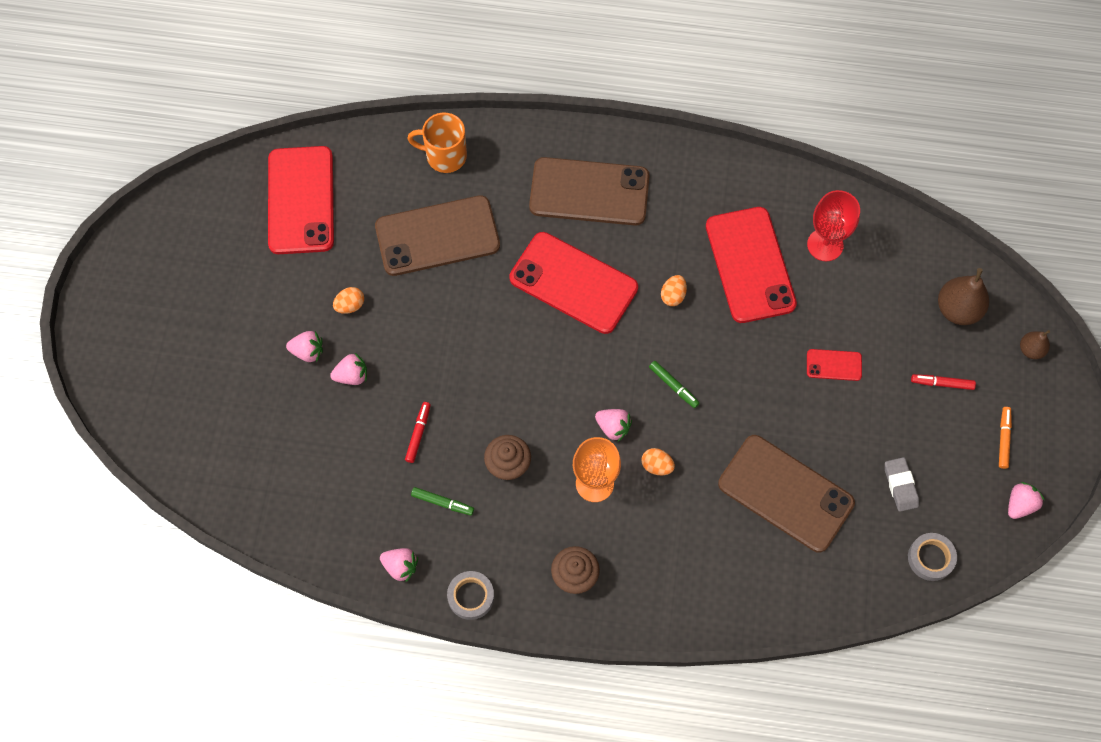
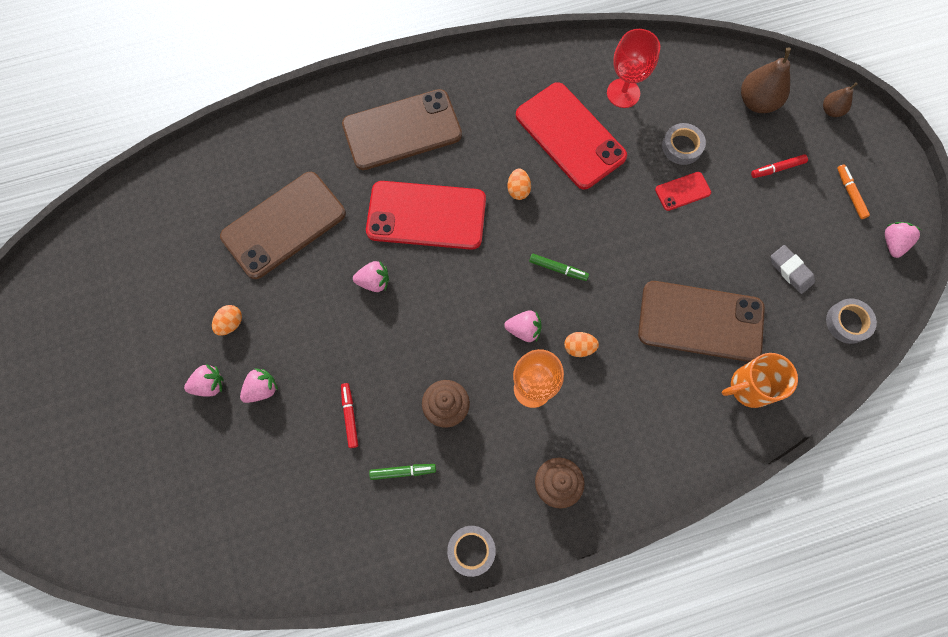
camera: 25 degrees left, 5 degrees up
red phone [268,146,334,254] -> none
pink strawberry [380,548,418,583] -> pink strawberry moved to [353,261,389,292]
orange mug [407,113,467,173] -> orange mug moved to [722,353,798,408]
none -> grey tape [662,123,706,165]

